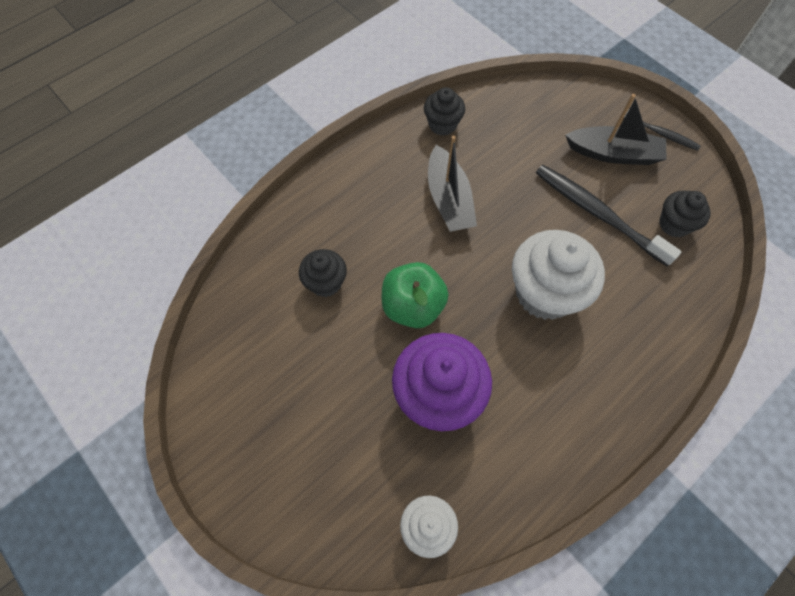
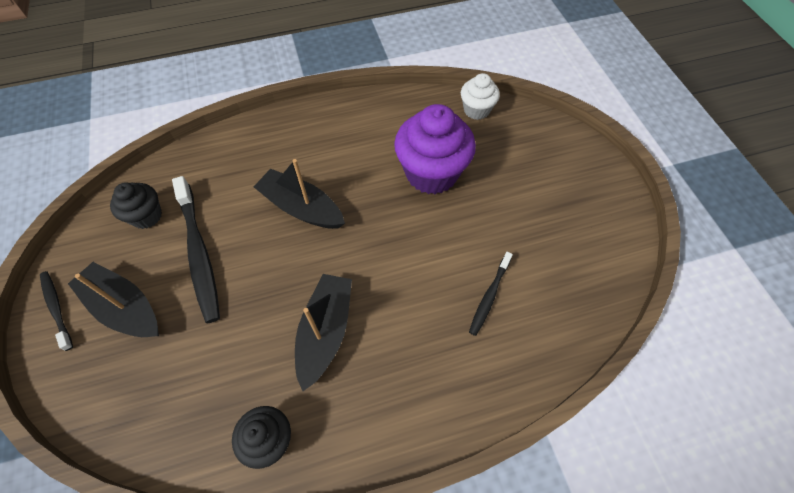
camera: 155 degrees left, 5 degrees down
black cupcake [299,249,347,297] -> black toothbrush [469,252,513,336]
green apple [382,262,449,328] -> none
white cupcake [512,230,605,320] -> black boat [253,159,345,229]

